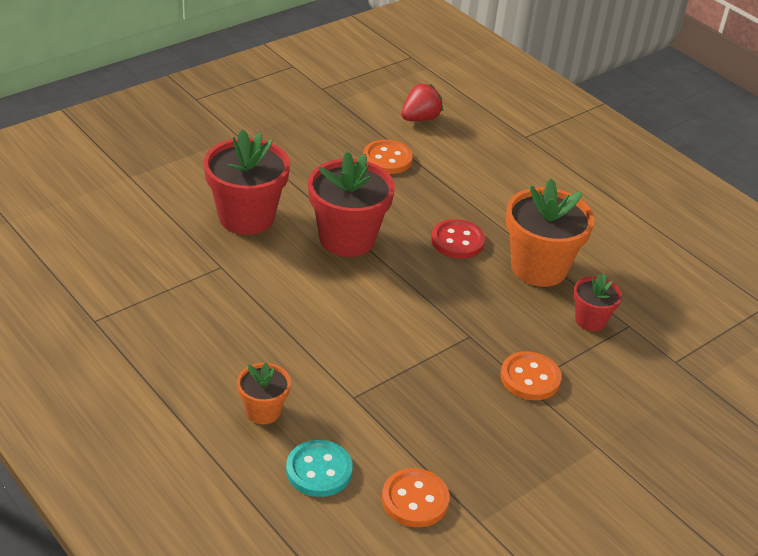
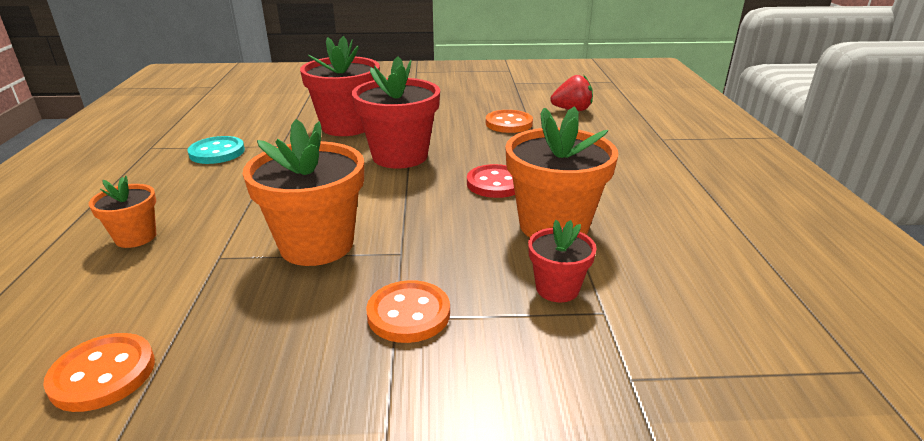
camera: 40 degrees right, 10 degrees down
turquoise button [286,440,353,497] -> turquoise button moved to [187,136,245,164]
none -> orange flower pot [243,119,364,266]

